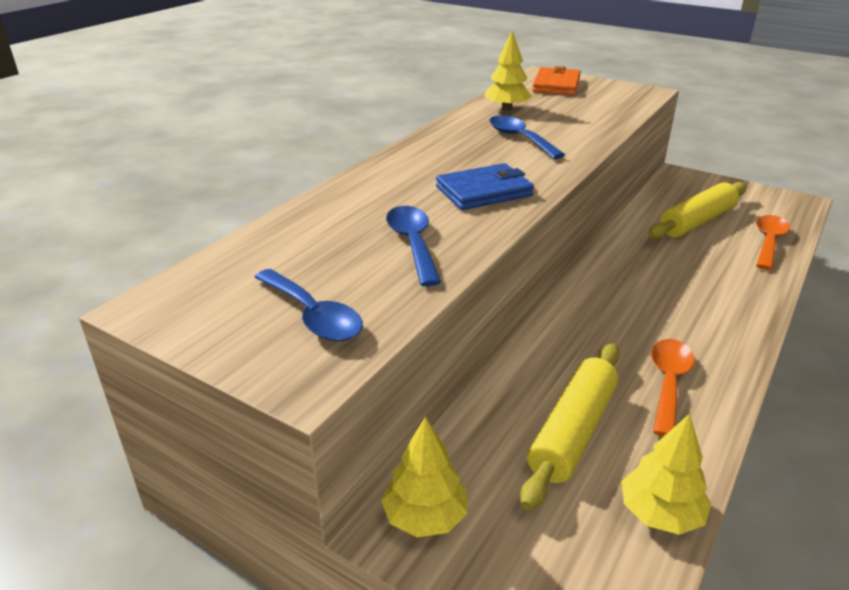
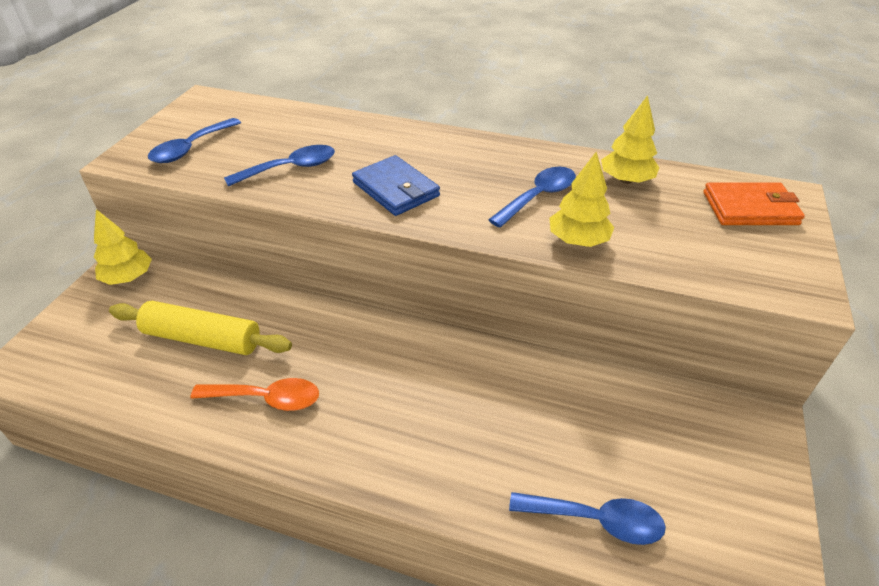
camera: 75 degrees right, 10 degrees up
yellow tree [622,414,711,535] -> yellow tree moved to [549,152,615,247]
yellow rolling pin [648,182,747,239] -> none
orange spoon [756,215,790,270] -> blue spoon [509,492,666,545]

